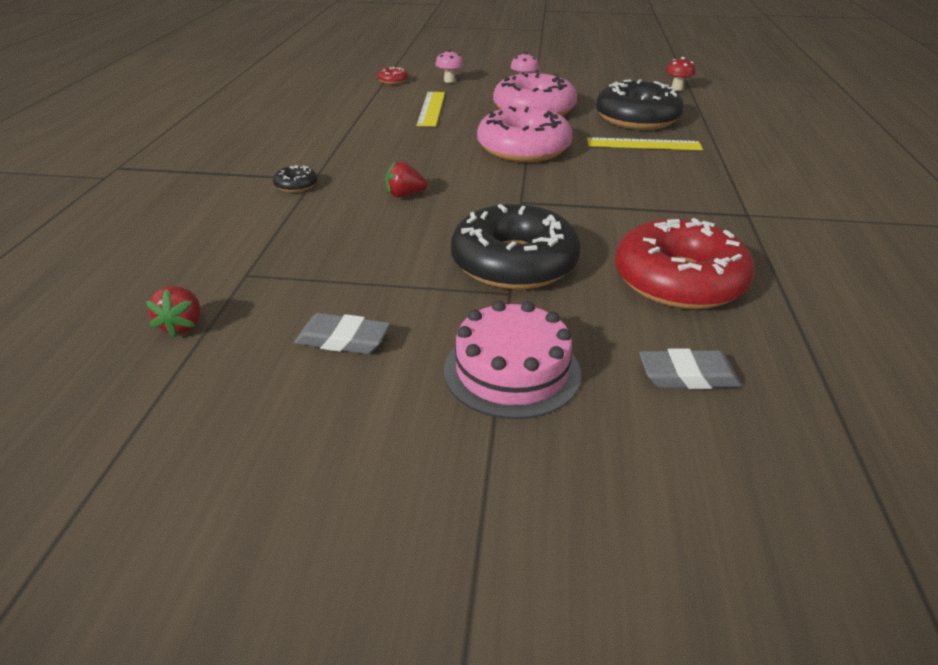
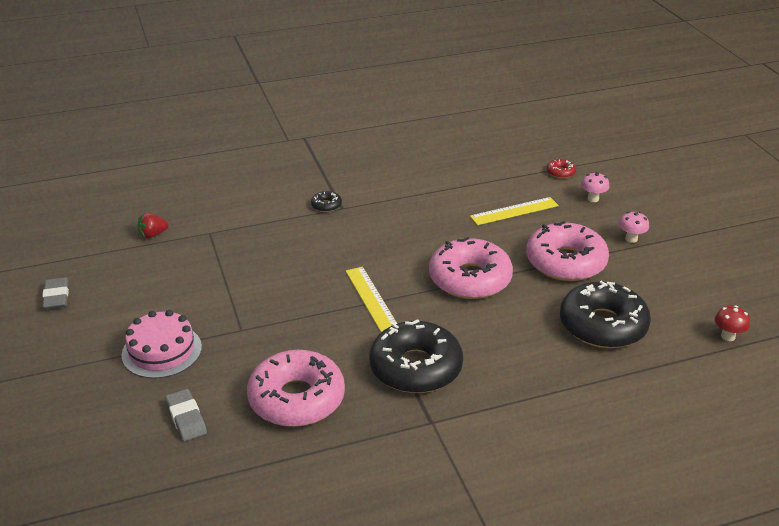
camera: 65 degrees right, 0 degrees up
grey eraser [294,313,390,354] -> grey eraser moved to [42,277,69,309]
red strawberry [385,161,428,198] -> none
black donut [451,204,581,290] -> black donut moved to [370,319,463,393]
yellow ruler [587,137,703,150] -> yellow ruler moved to [346,267,397,332]
red donut [615,218,755,309] -> pink donut [247,350,345,427]

